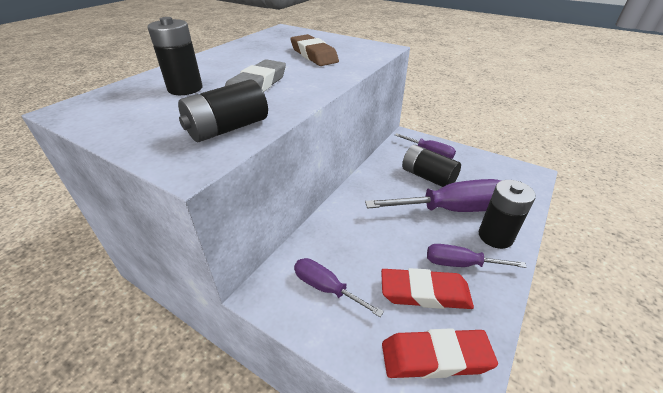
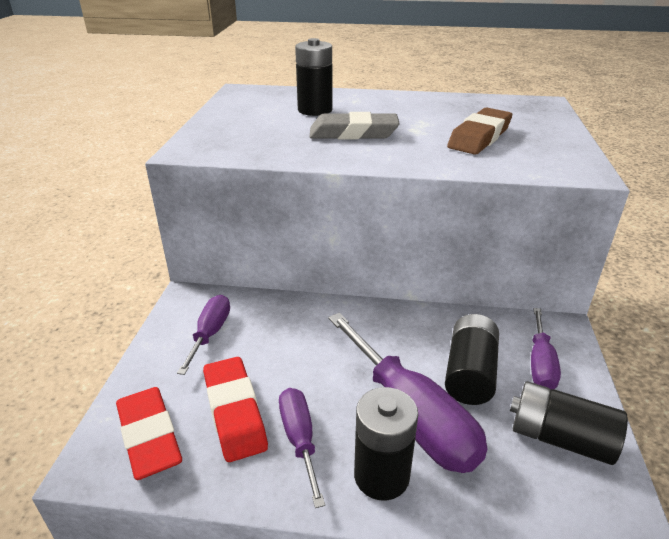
camera: 65 degrees right, 5 degrees down
black battery [178,80,268,142] -> black battery moved to [510,381,628,465]

